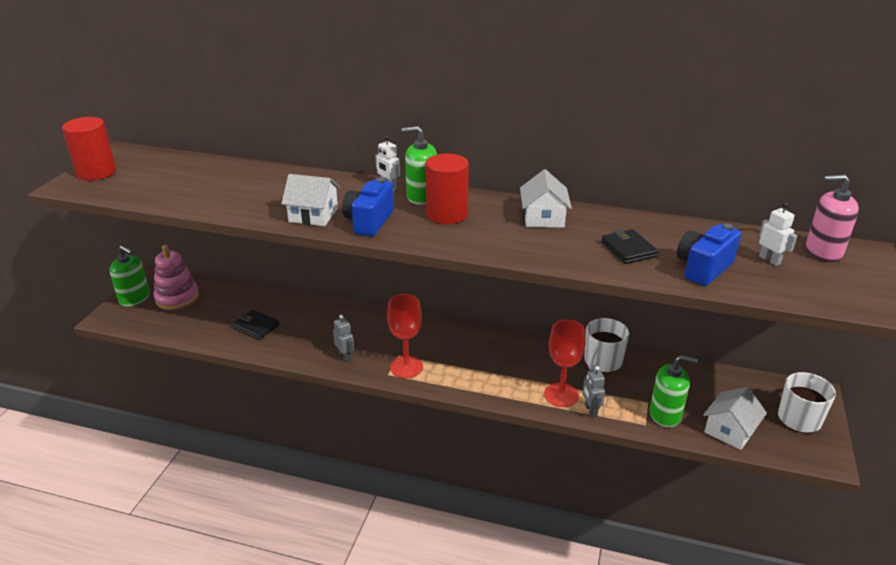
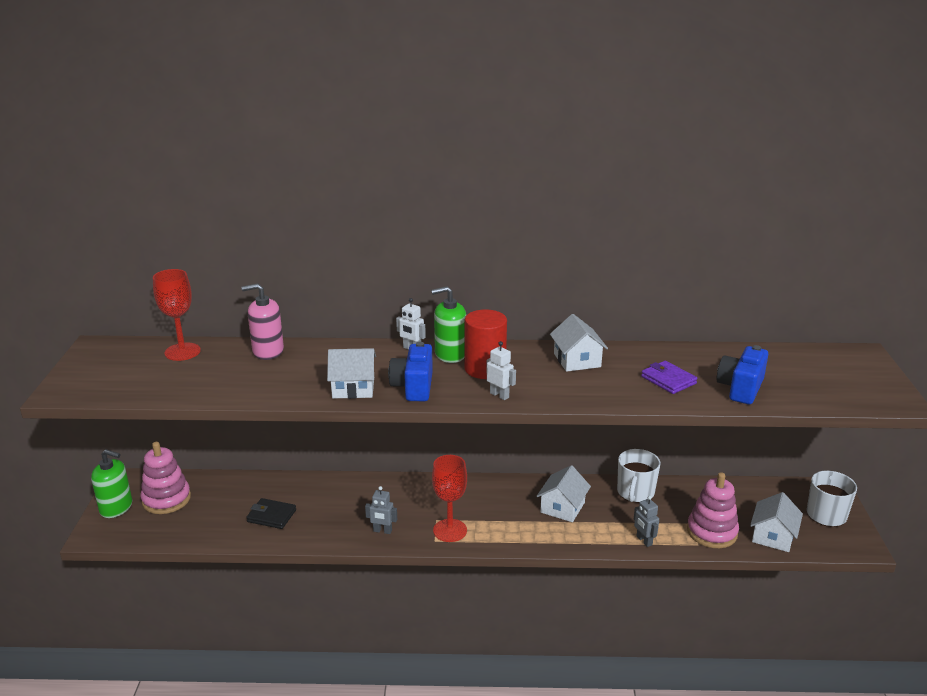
camera: 15 degrees left, 5 degrees down
red cylinder [62,117,116,180] -> none
grey robot [333,315,354,363] -> grey robot turned 150 degrees clockwise [365,486,397,534]
red goblet [544,320,586,407] -> red goblet moved to [153,269,201,361]
black wallet [601,229,658,264] -> purple wallet [641,361,697,394]
green soap dispenser [650,355,698,427] -> pink stacking toy [687,472,739,548]
white robot [759,203,797,266] -> white robot moved to [486,341,516,400]
pink soap dispenser [806,175,859,262] -> pink soap dispenser moved to [242,283,284,360]
none -> white house [536,465,591,522]

